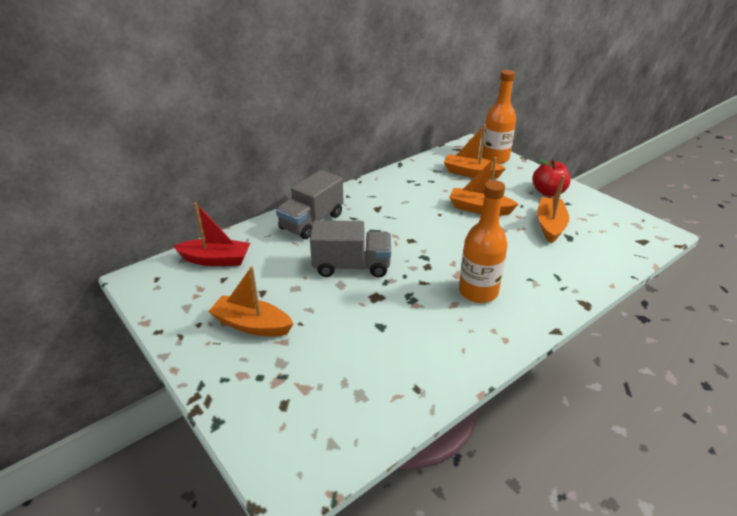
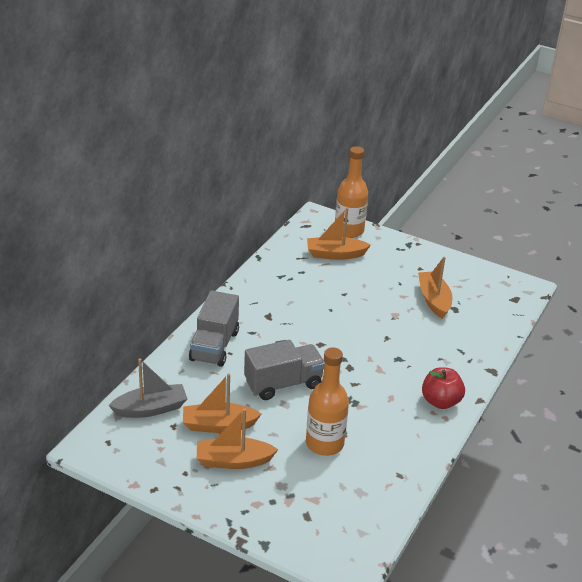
camera: 25 degrees left, 0 degrees up
red boat [173,202,250,266] -> grey boat [108,358,187,418]
orange boat [449,157,518,216] -> orange boat moved to [183,373,261,433]
orange bottle [459,180,508,303] -> orange bottle moved to [306,347,349,456]
red apple [532,159,570,197] -> red apple moved to [422,367,465,409]

